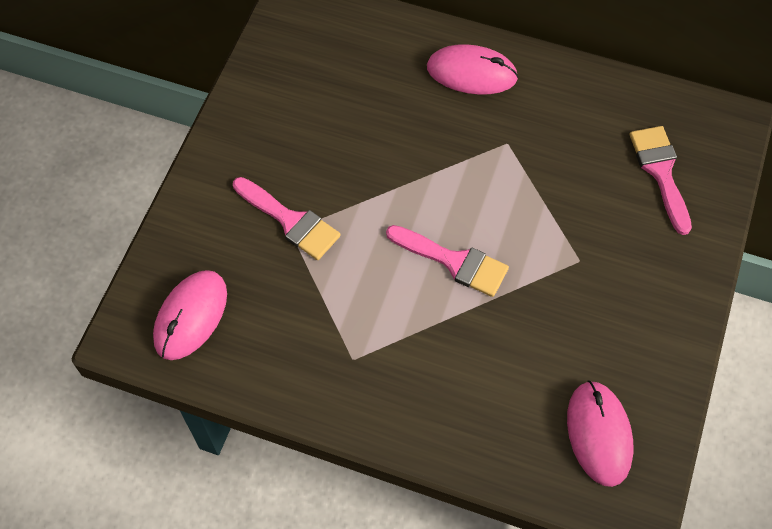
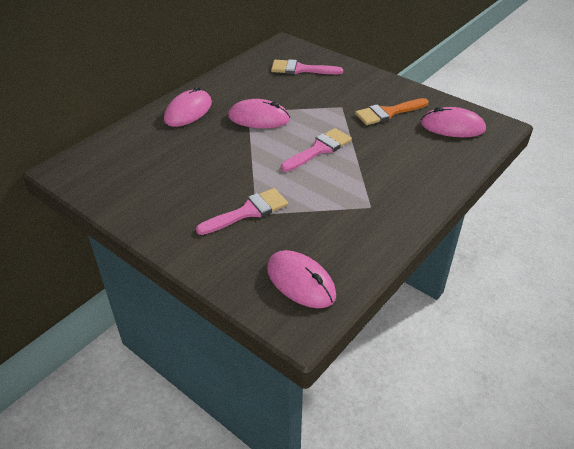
camera: 70 degrees left, 20 degrees down
none -> pink mouse [228,99,290,128]
none -> orange brush [355,98,429,125]

